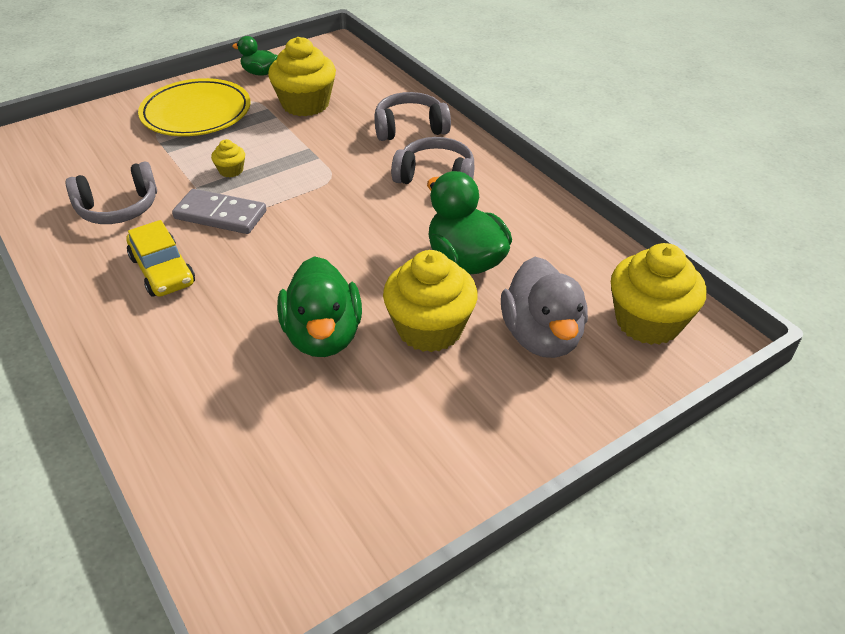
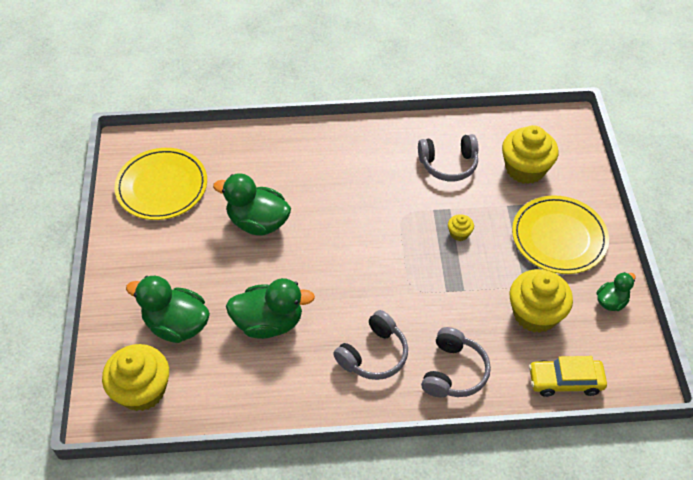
camera: 120 degrees right, 10 degrees up
grey headphones [66,161,157,224] -> grey headphones turned 105 degrees counterclockwise [418,134,478,181]
yellow car [127,220,195,297] -> yellow car moved to [529,356,607,397]
grey domino [172,189,266,234] -> none
yellow cupcake [383,250,478,352] -> yellow cupcake moved to [502,125,558,184]
grey duck [501,257,588,358] -> green duck [126,276,210,343]
none -> yellow plate [115,148,207,220]

